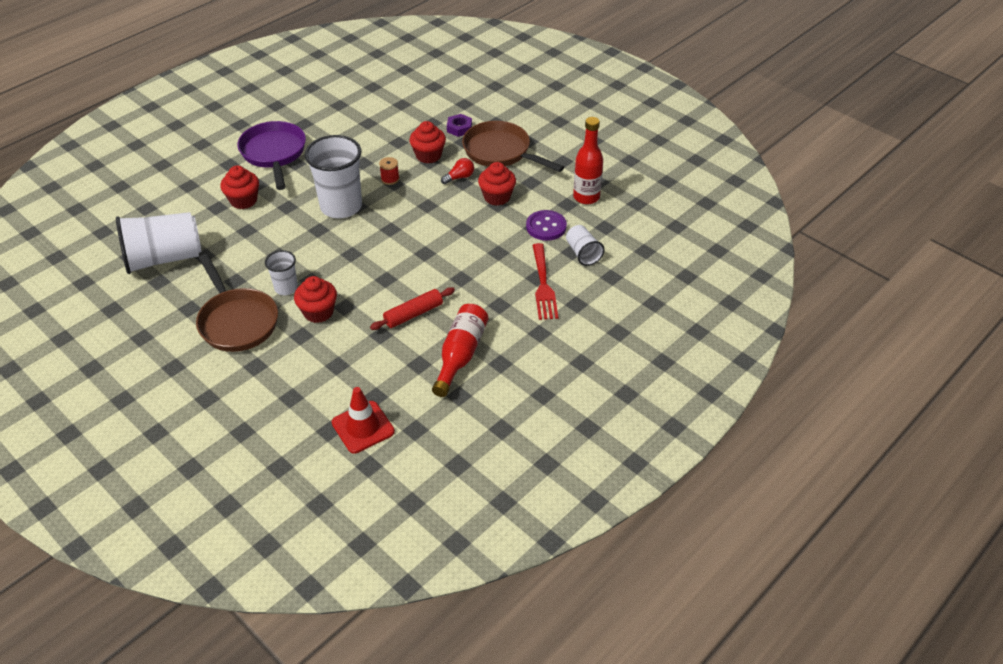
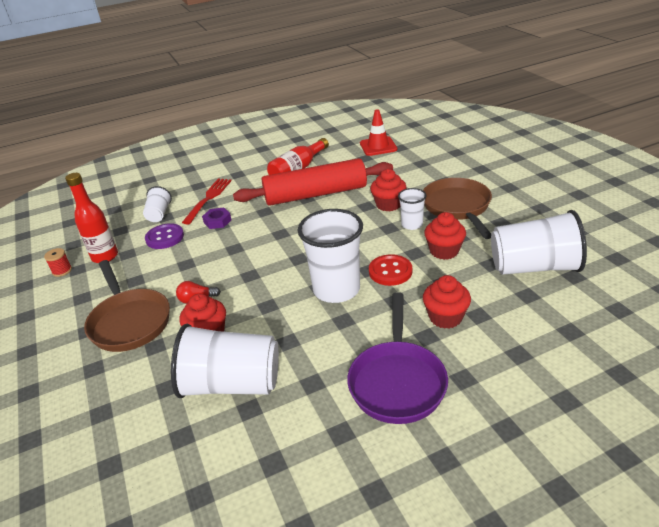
camera: 155 degrees left, 10 degrees down
red rolling pin [370,287,455,330] -> red rolling pin [233,158,393,206], size x2.09
red spool [379,157,399,185] -> red spool moved to [44,248,72,277]
purple nut [447,114,472,137] -> purple nut moved to [202,208,232,229]
red cupcake [478,162,516,206] -> red cupcake moved to [424,212,466,260]
none -> white cup [171,324,279,398]
none -> red button [369,254,412,286]

